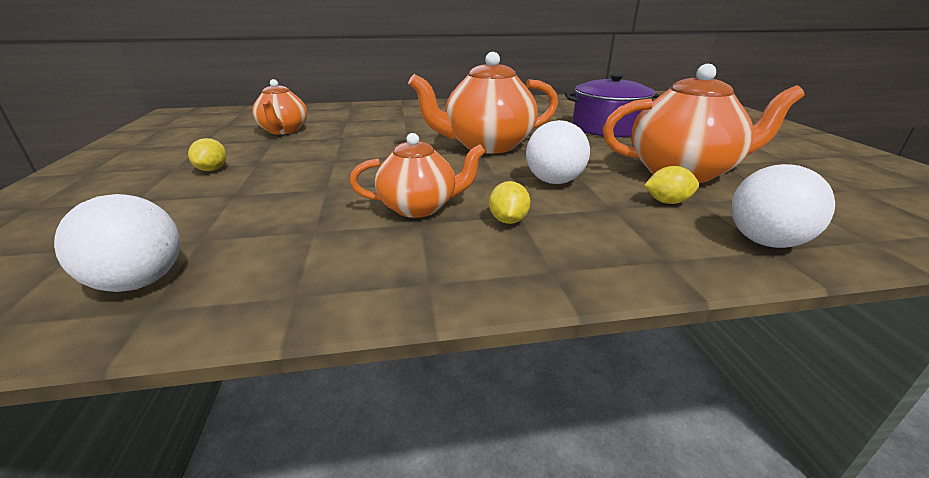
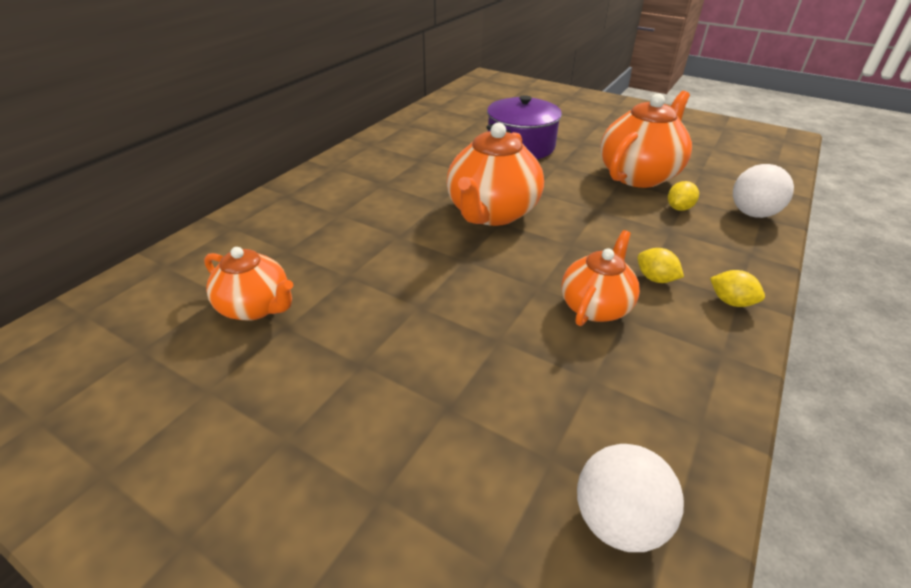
camera: 50 degrees left, 10 degrees up
yellow lemon [188,138,226,171] -> yellow lemon moved to [710,270,765,307]
white ball [526,120,590,184] -> none

